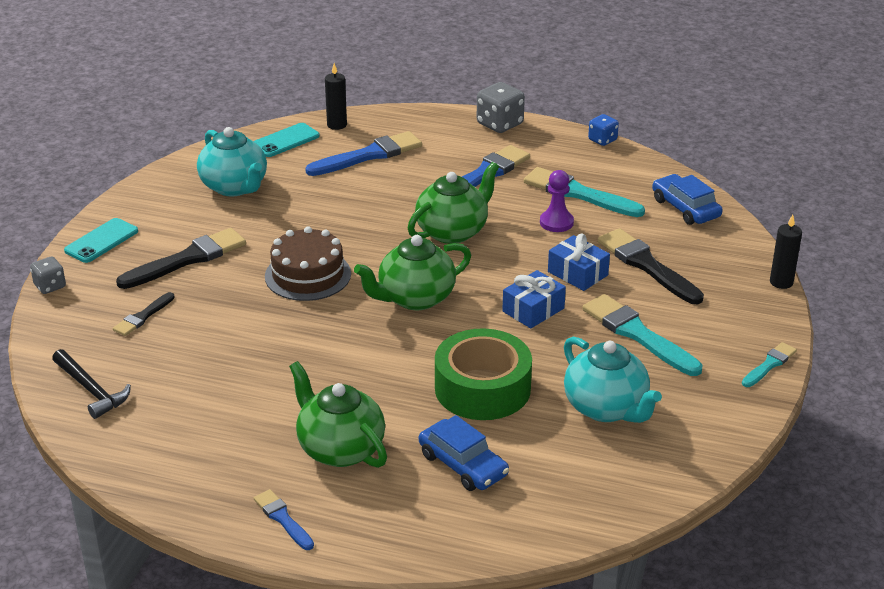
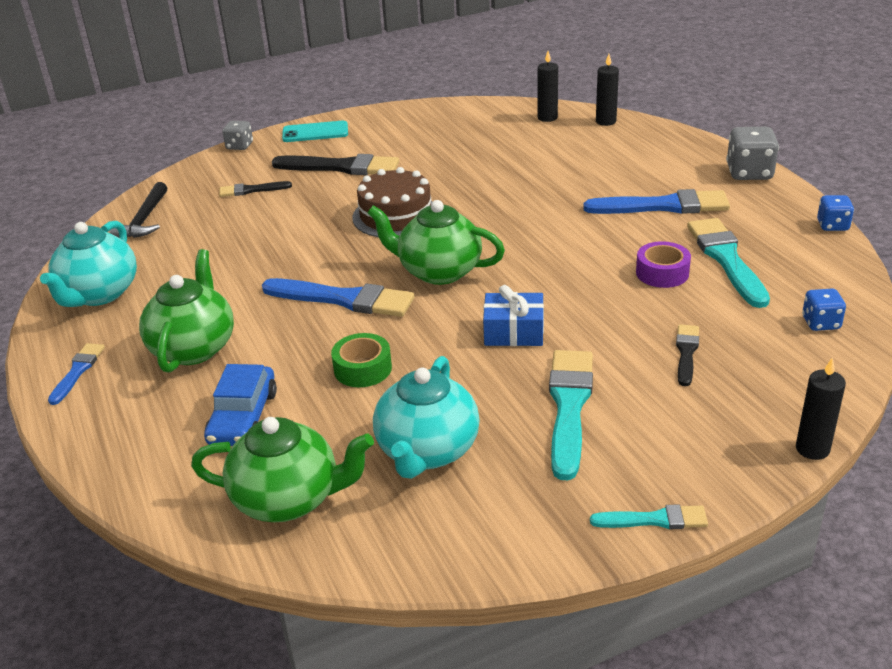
camera: 50 degrees right, 0 degrees up
turquoise teapot [197,127,267,196] -> turquoise teapot moved to [40,221,137,307]
turquoise phone [253,123,320,157] -> black candle [537,51,558,122]
blue brush [305,131,422,176] -> blue brush moved to [262,278,414,317]
green teapot [408,162,499,244] -> green teapot moved to [191,417,374,522]
green tape [435,328,532,420] -> green tape [331,333,392,387], size x0.53
purple pawn [540,170,574,232] -> purple tape [636,241,691,288]
blue gift [548,234,610,291] -> none
black brush [598,228,704,304] -> black brush [676,324,699,386], size x0.54
blue car [652,174,723,225] -> blue dice [802,288,846,331]

